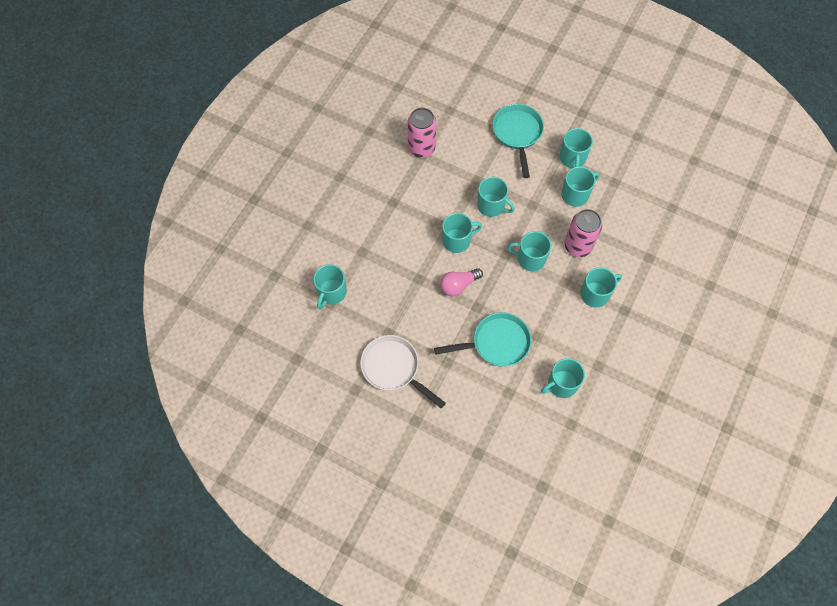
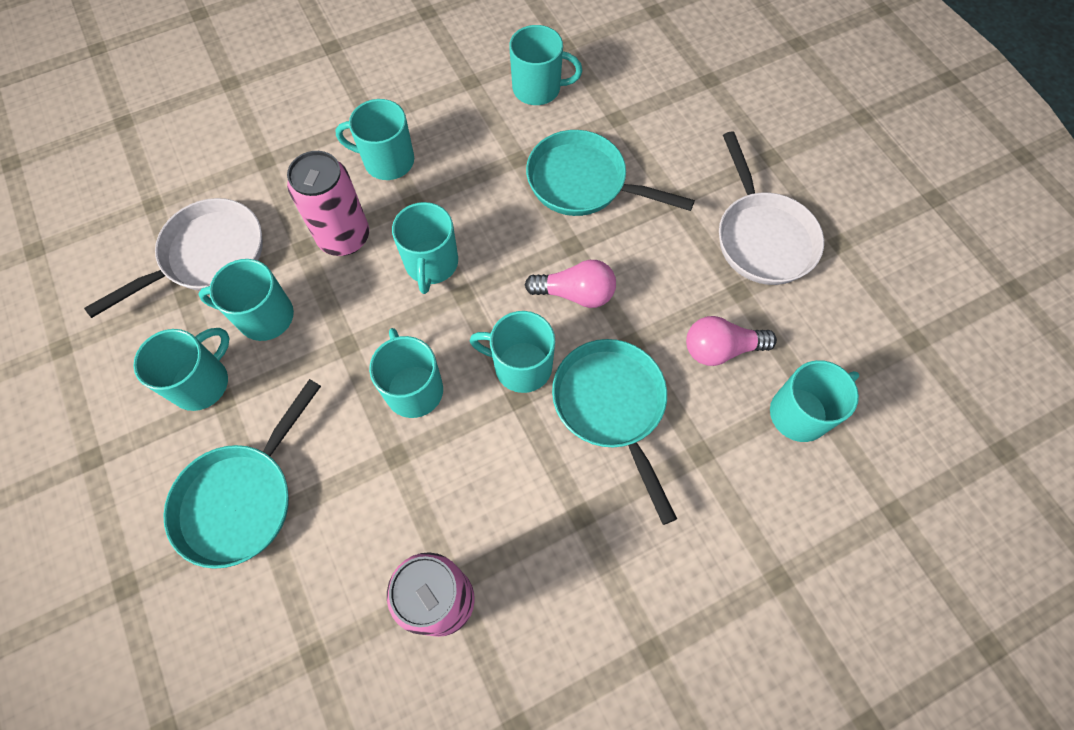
camera: 145 degrees left, 0 degrees up
turquoise mug [507,231,551,271] -> turquoise mug turned 45 degrees clockwise [392,202,458,294]
none -> white pan [84,198,263,318]
none -> turquoise pan [552,339,677,525]
none -> pink light bulb [686,316,777,366]

